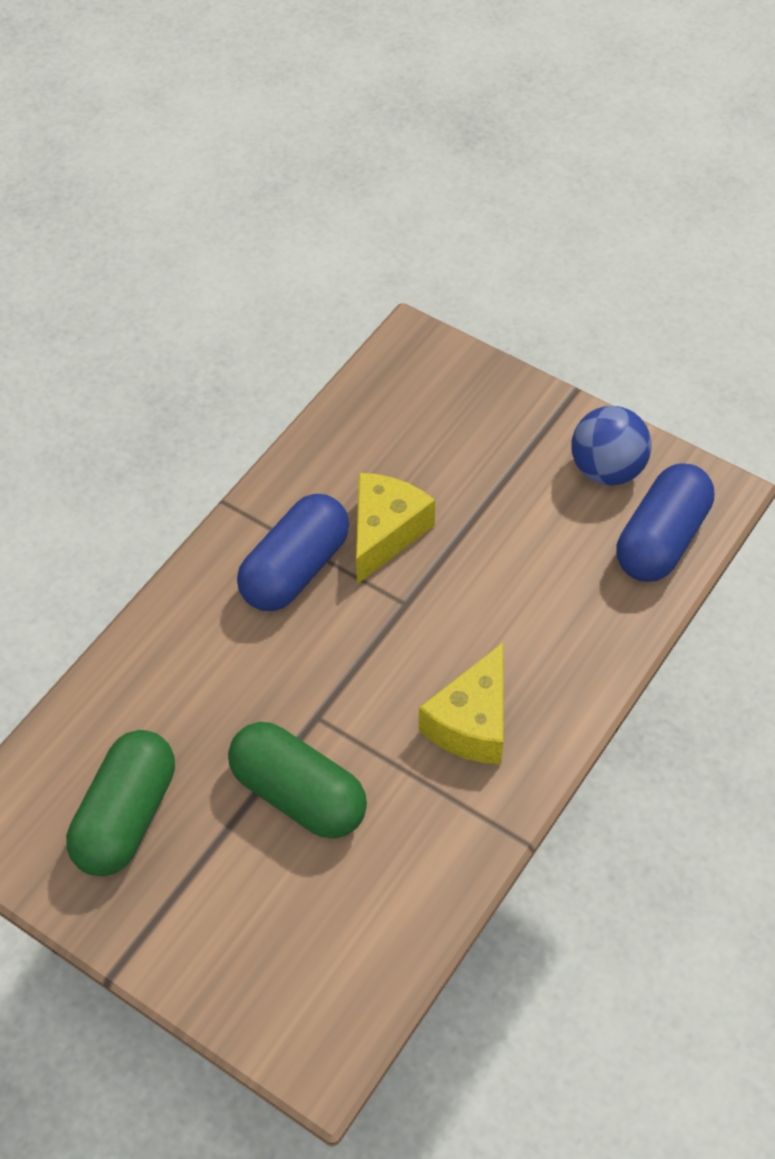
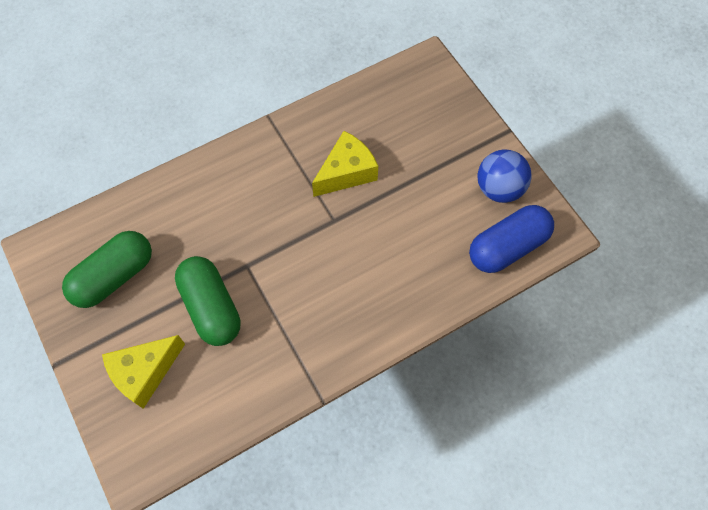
camera: 25 degrees right, 10 degrees up
blue capsule [237,494,349,611] -> none
yellow cheese [419,643,503,765] -> yellow cheese moved to [102,335,185,409]

